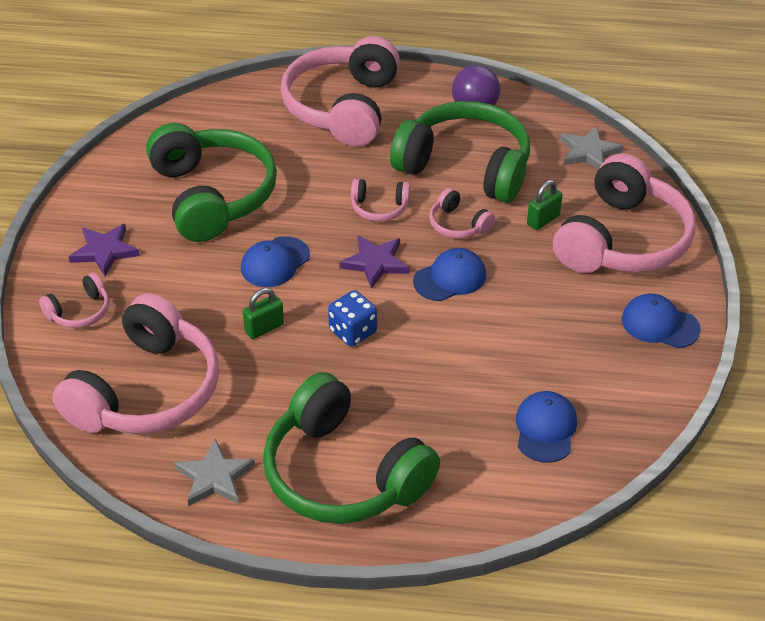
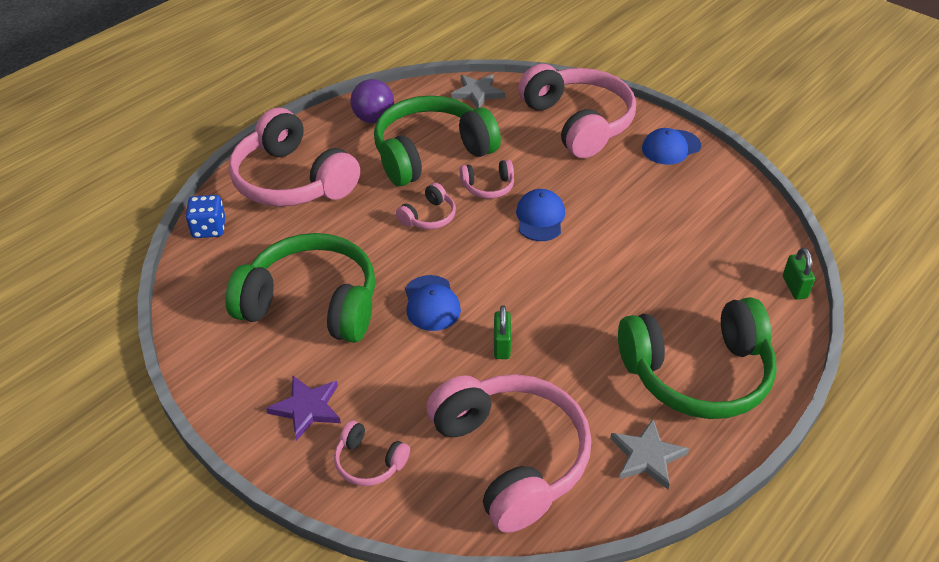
camera: 55 degrees left, 0 degrees up
pink headphones [39,273,109,328] -> pink headphones turned 120 degrees clockwise [334,420,410,486]
blue dice [328,290,377,347] -> blue dice moved to [185,195,225,238]
purple star [339,235,409,289] -> none
blue cap [516,391,577,463] -> none
green padlock [527,180,562,230] -> green padlock moved to [783,248,815,300]

